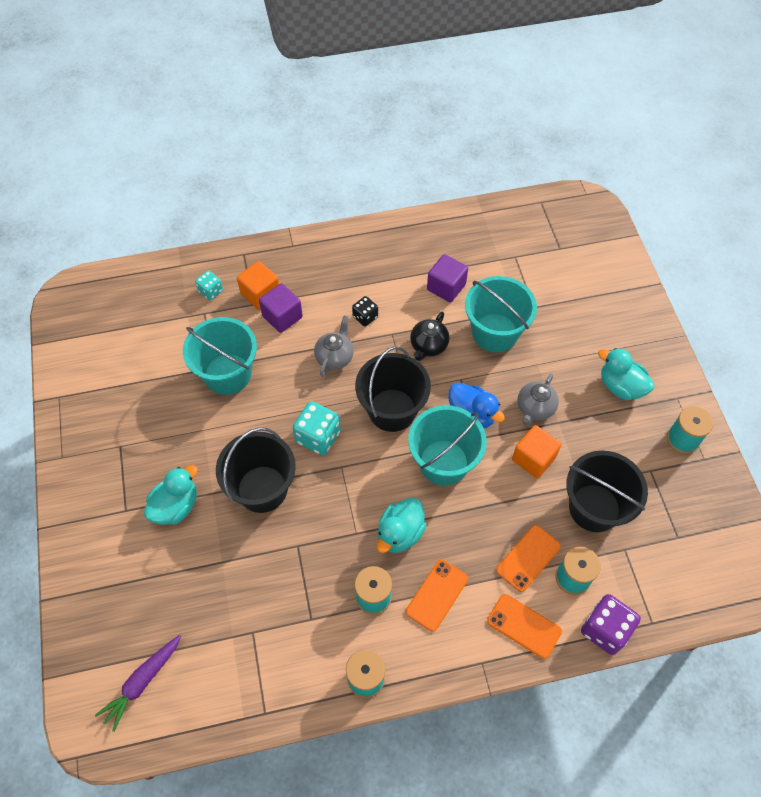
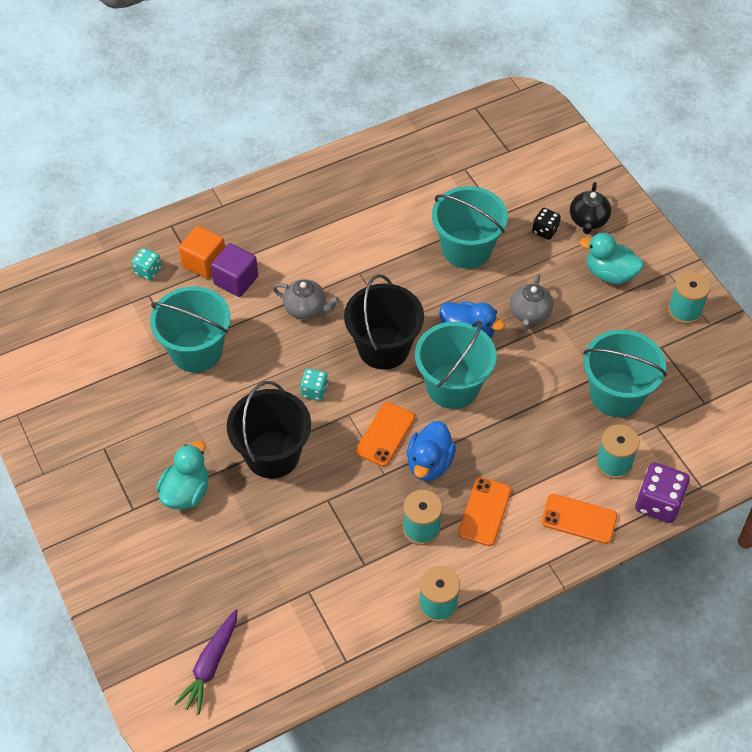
camera: 15 degrees left, 5 degrees down
turquoise dice [293,401,341,455] -> turquoise dice [300,368,328,401], size x0.59
grey teapot [314,315,354,377] -> grey teapot turned 105 degrees clockwise [272,279,340,320]
black dice [352,296,378,327] -> black dice moved to [532,208,561,240]
turquoise duck [377,497,427,553] -> blue duck [407,421,456,481]
black teapot [410,312,449,361] -> black teapot moved to [570,182,611,234]
purple cube [427,254,468,303] -> none
orange phone [496,525,561,592] -> orange phone moved to [356,402,415,467]
orange cube [512,425,561,478] -> none
black bucket [566,451,648,532] -> turquoise bucket [583,330,667,417]

